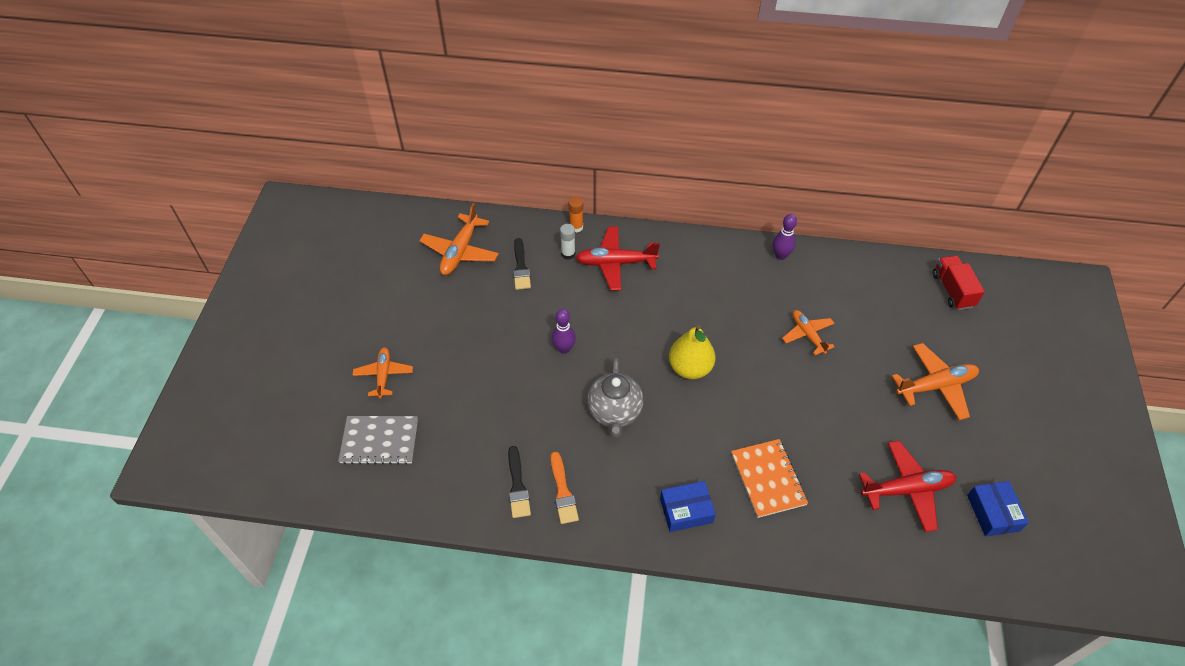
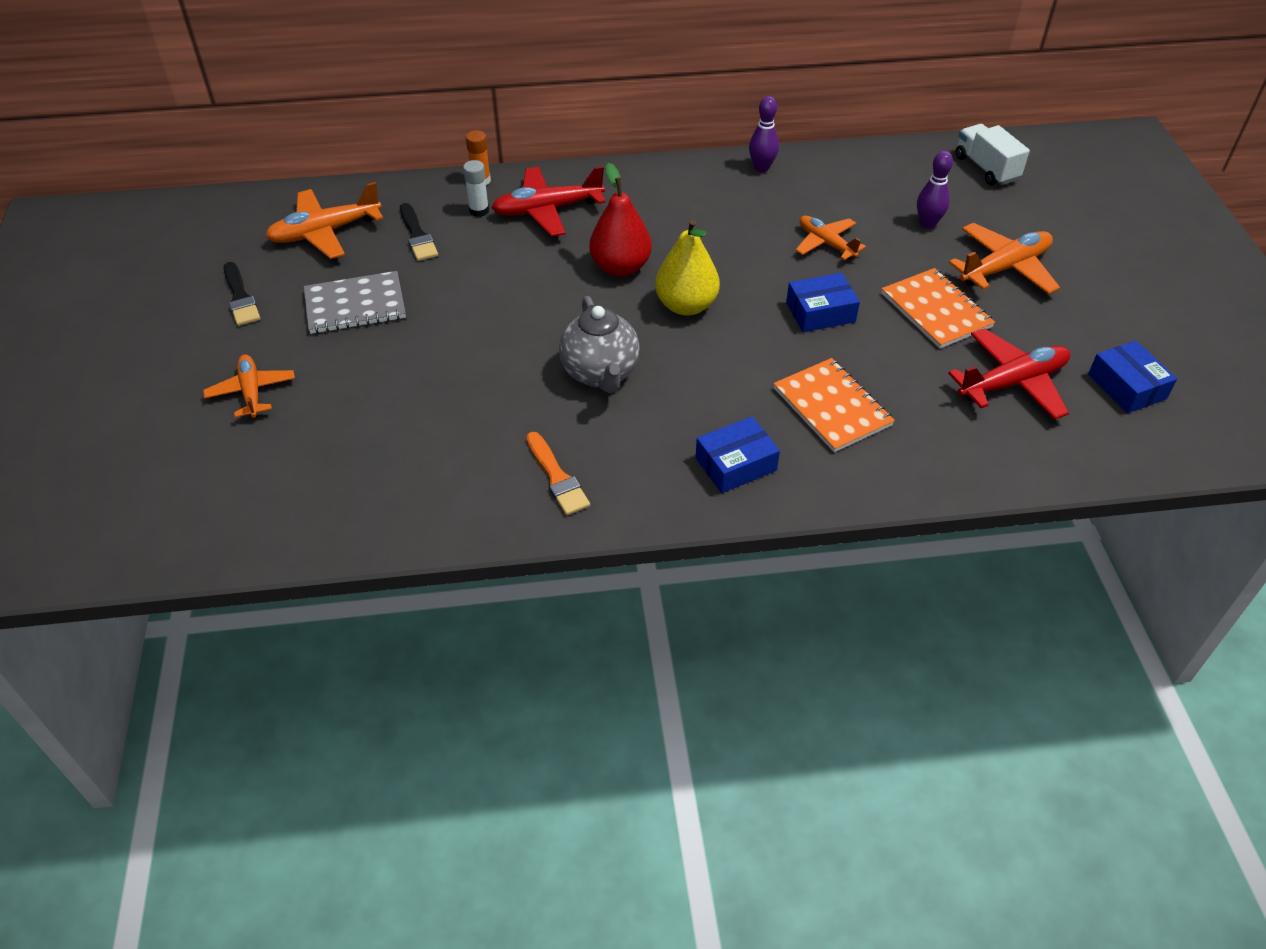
camera: 15 degrees left, 5 degrees down
grey notebook [338,416,418,465] -> grey notebook moved to [304,271,406,334]
orange plane [419,203,499,275] -> orange plane turned 60 degrees clockwise [265,182,383,259]
black brush [508,446,531,518] -> black brush moved to [224,262,260,326]
purple bowling pin [552,309,576,354] -> purple bowling pin moved to [917,151,953,229]
red truck [933,255,985,310] -> white truck [955,124,1030,185]
none -> red pear [589,163,652,277]
none -> blue box [786,273,860,332]
none -> orange notebook [882,268,995,349]

